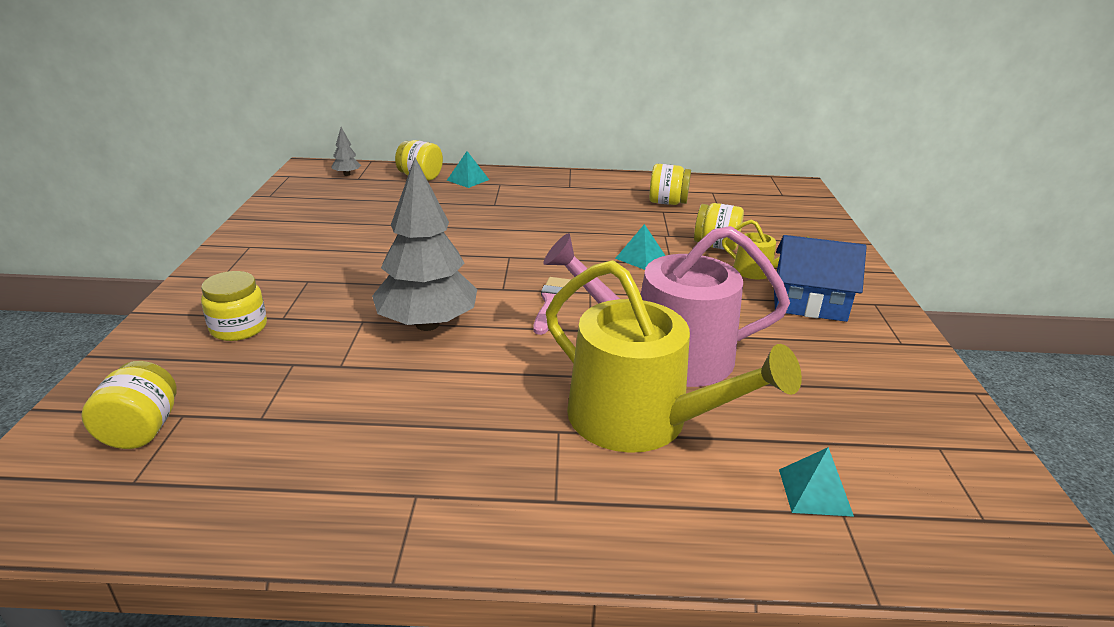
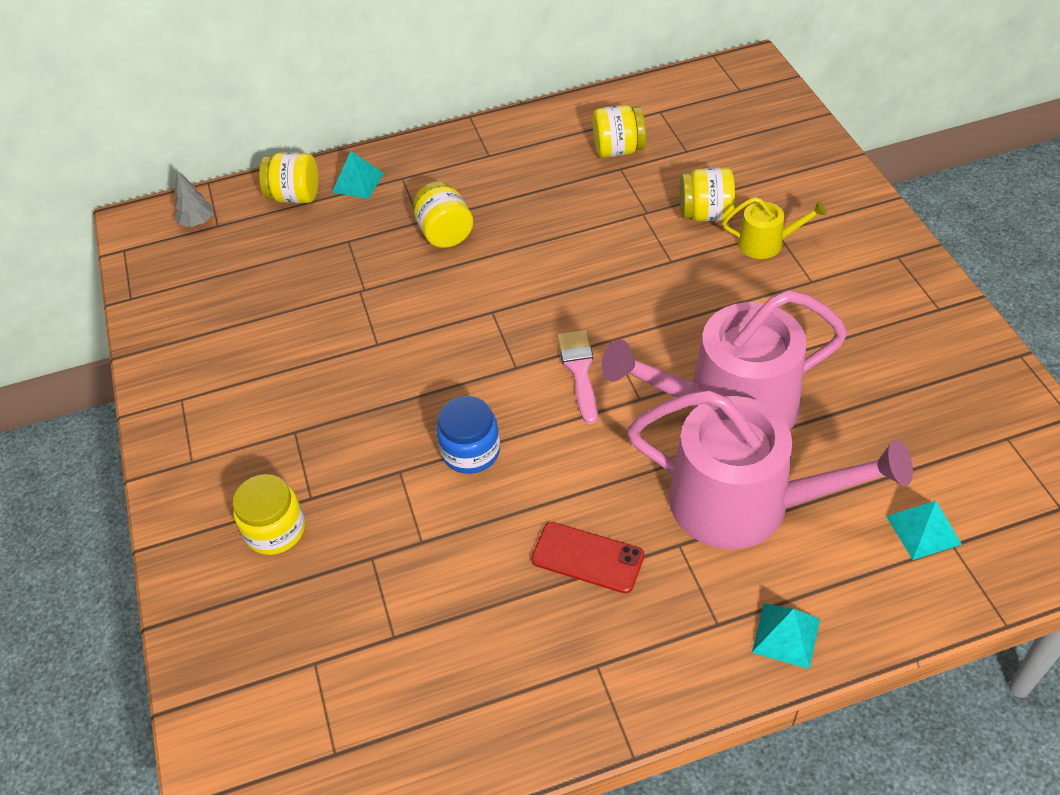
camera: 15 degrees left, 20 degrees up
yellow jar [81,361,177,449] -> yellow jar moved to [413,182,473,248]
grey tree [372,158,477,331] -> blue jar [436,396,500,474]
yellow watering can [546,260,802,453] -> pink watering can [627,390,913,549]
turquoise pyramid [615,224,665,270] -> turquoise pyramid moved to [752,603,820,669]
blue house [774,235,867,322] -> none
none -> red phone [531,522,644,593]

